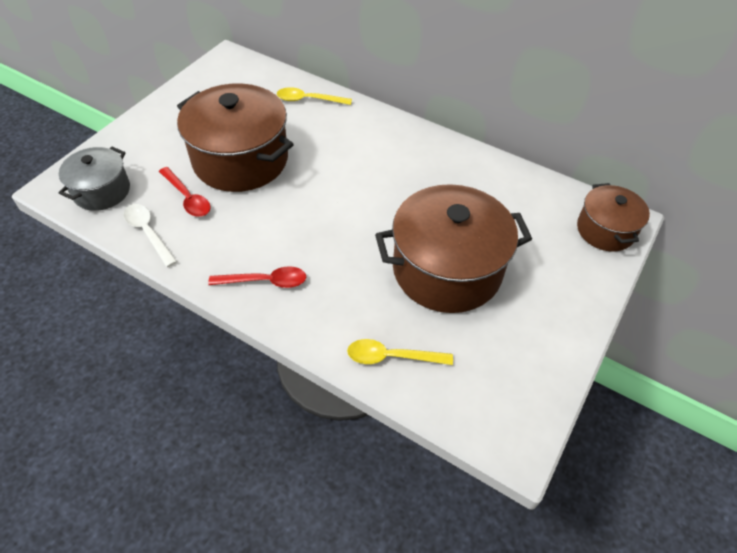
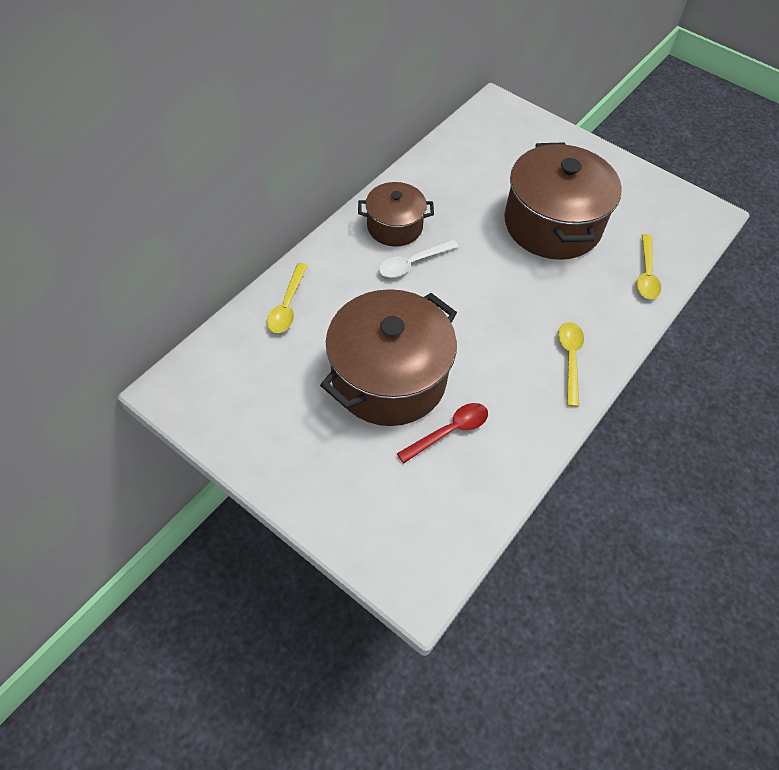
camera: 85 degrees left, 5 degrees up
grey pot [59,147,130,211] -> none
white spoon [124,204,177,267] -> white spoon moved to [379,240,459,278]
red spoon [208,266,306,288] -> yellow spoon [558,322,584,407]
brown pot [577,183,650,252] -> brown pot moved to [358,182,434,247]

